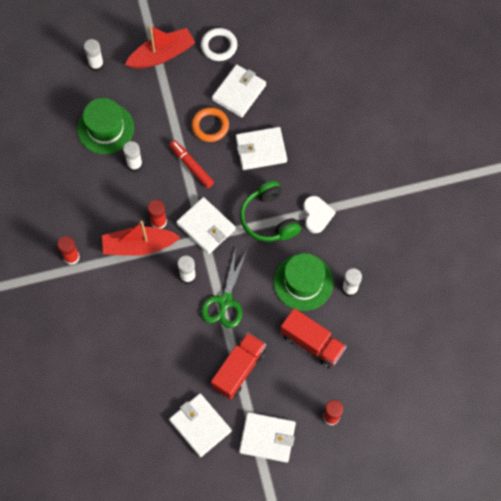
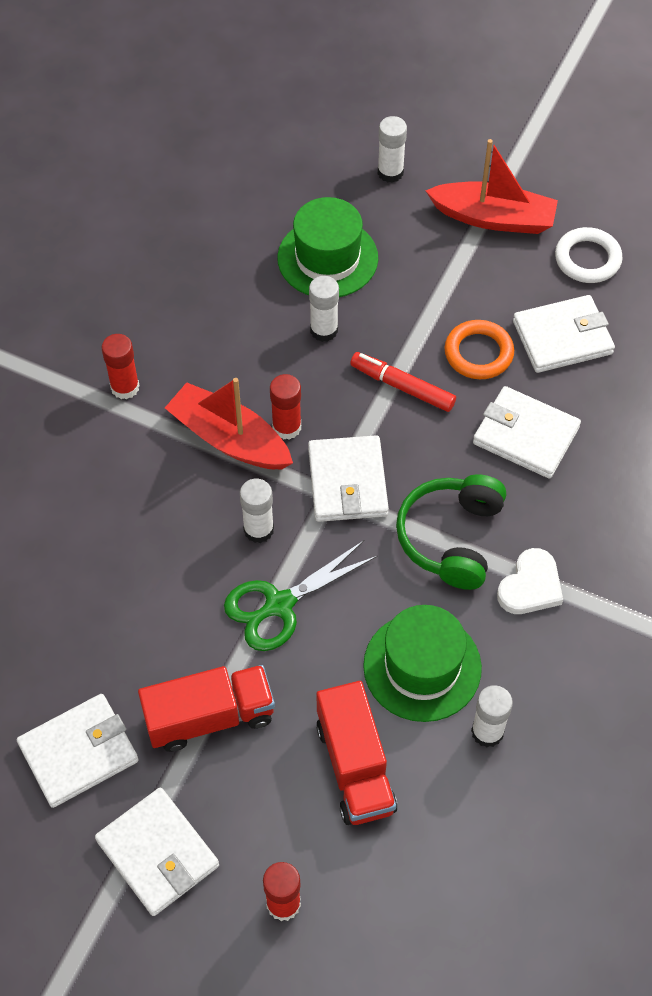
camera: 40 degrees right, 10 degrees down
red marker [169,140,214,188] -> red marker turned 60 degrees counterclockwise [350,352,456,412]
white wallet [169,393,231,457] -> white wallet turned 60 degrees clockwise [17,694,139,808]

